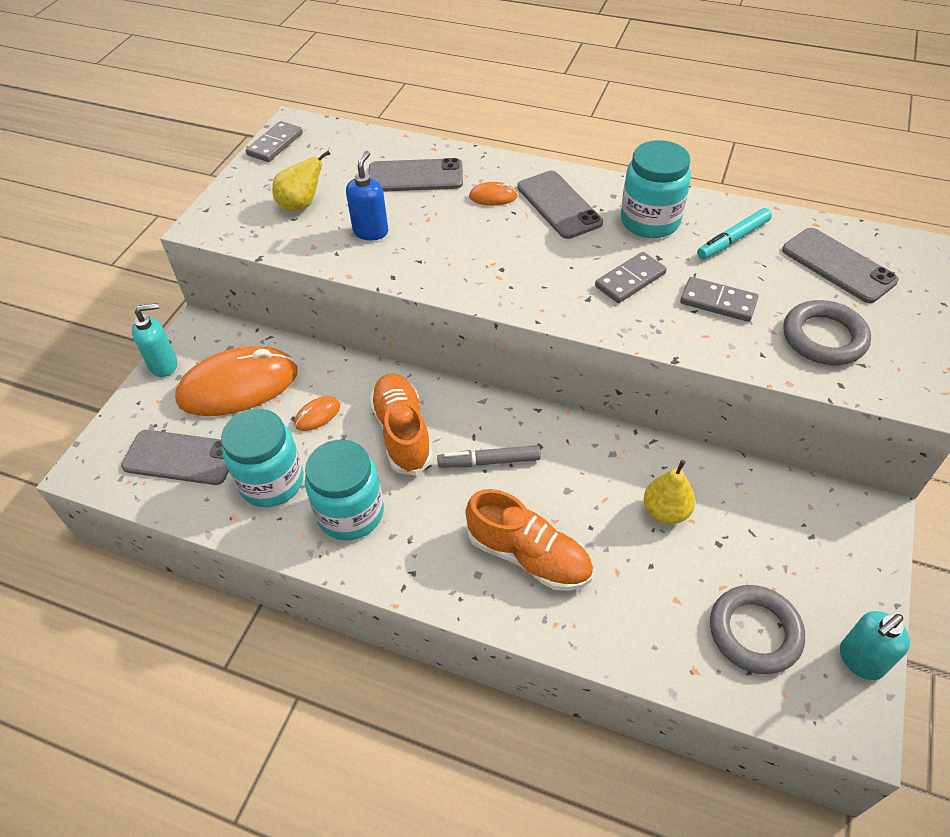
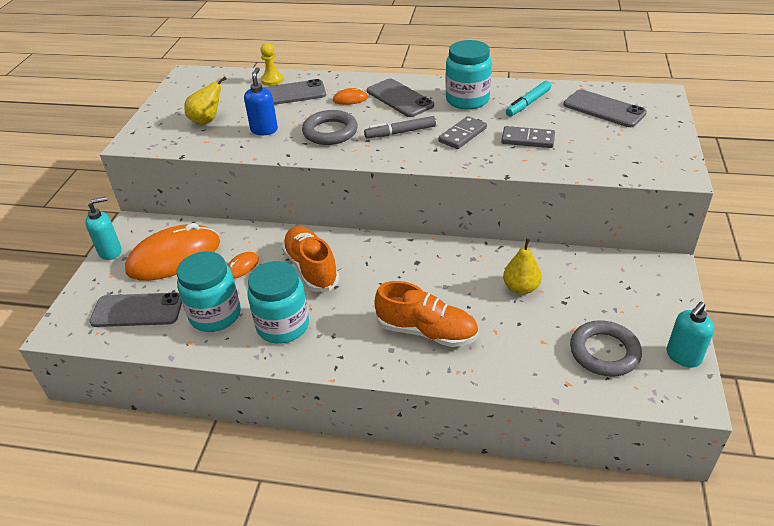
camera: 10 degrees left, 10 degrees down
grey domino [246,121,303,162] -> none
grey marker [437,445,541,468] -> grey marker moved to [364,116,436,138]
grey ring [783,300,871,365] -> grey ring moved to [302,110,358,145]
none -> yellow pawn [261,43,284,86]

